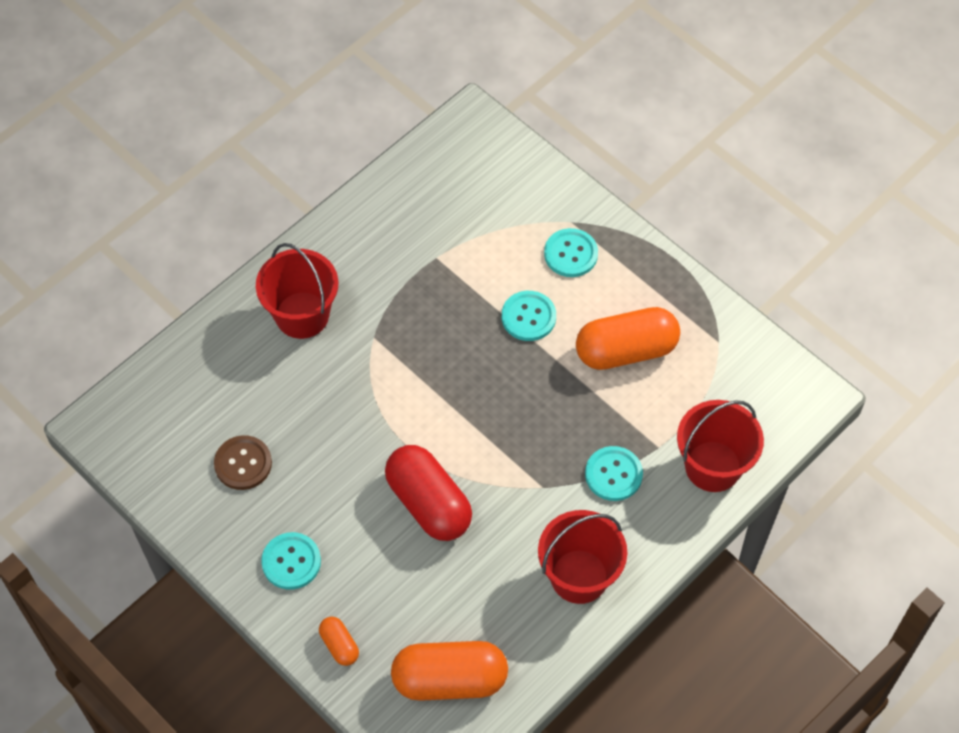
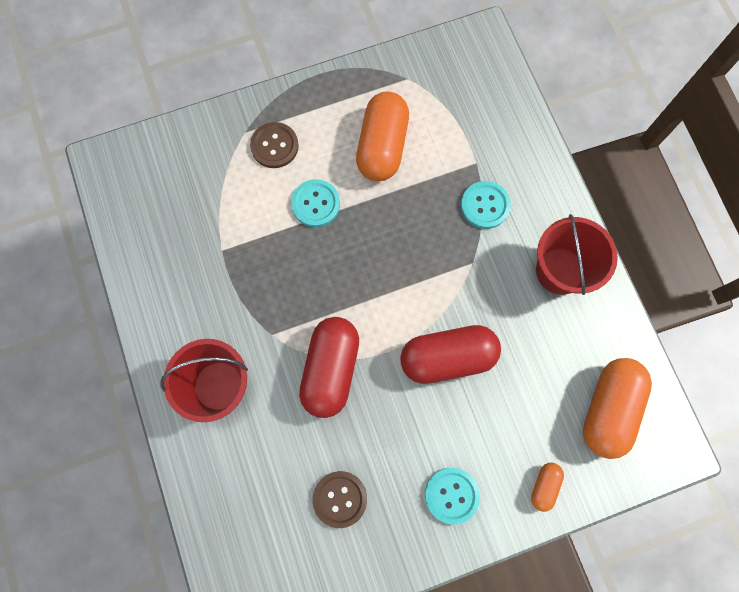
camera: 65 degrees left, 15 degrees up
orange capsule [319,617,359,666] -> orange capsule turned 60 degrees counterclockwise [531,463,564,512]
turquoise button [544,228,598,277] -> brown button [250,122,299,168]
red bucket [677,400,764,492] -> none
none -> red capsule [299,317,359,418]

